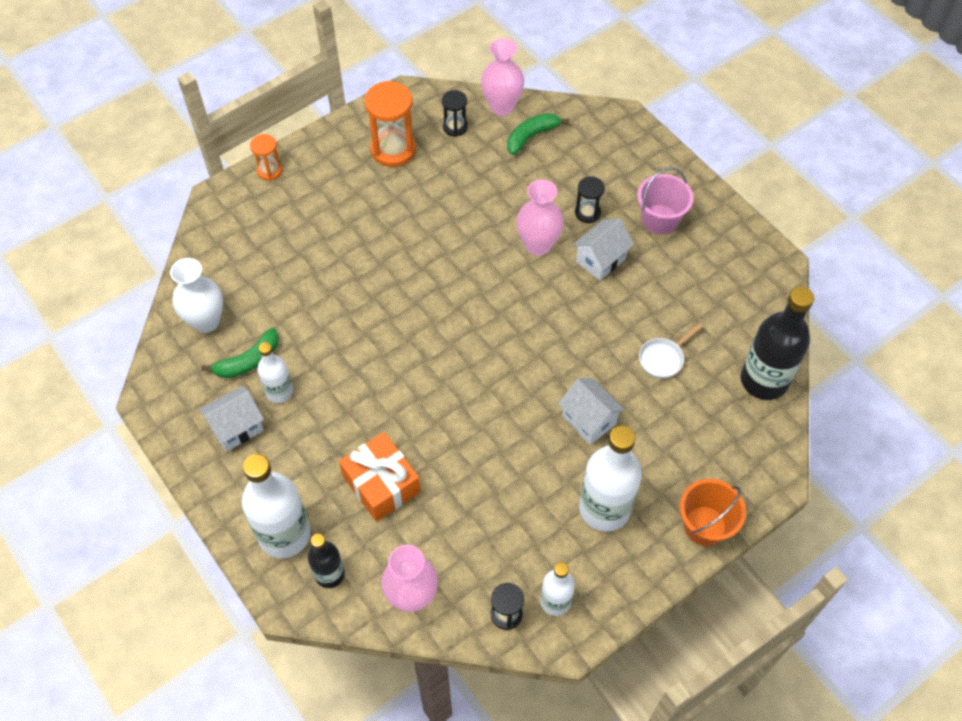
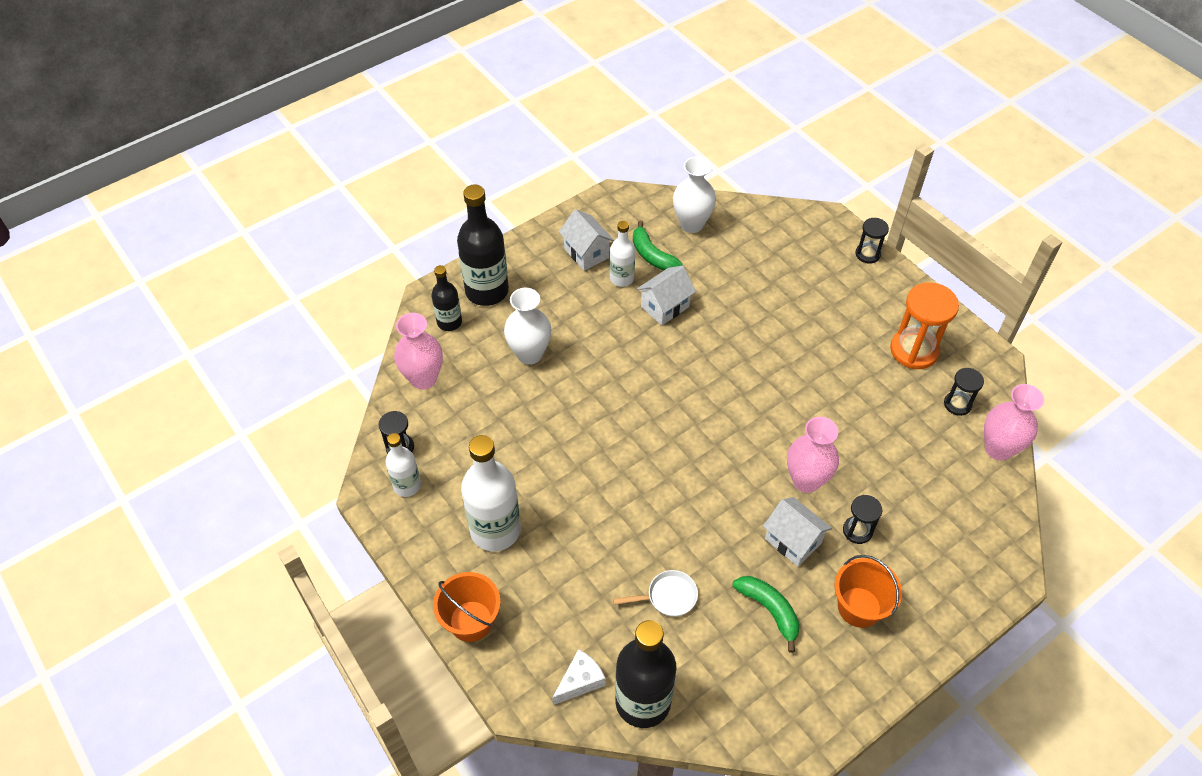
camera: 90 degrees right, 5 degrees down
white bottle [242,454,311,558] -> black bottle [457,185,509,306]
orange hourglass [250,134,282,181] -> black hourglass [855,218,889,264]
orange gift [339,432,421,522] -> white vase [504,288,551,365]
green banana [507,113,569,155] -> green banana moved to [733,576,799,653]
white house [558,378,625,445] -> white house moved to [637,266,696,325]
pink bucket [637,167,693,234] -> orange bucket [834,555,902,628]
white pan [639,323,703,378] -> white pan turned 120 degrees clockwise [613,570,698,617]
none -> white cheese [552,649,606,705]

